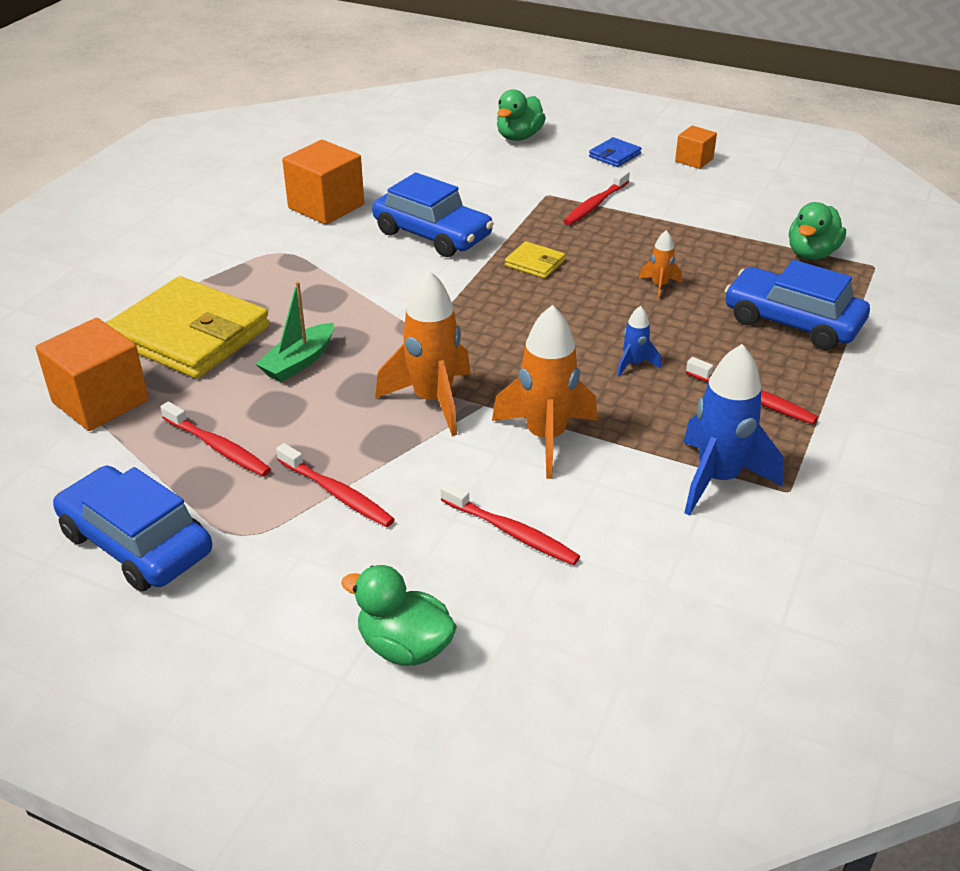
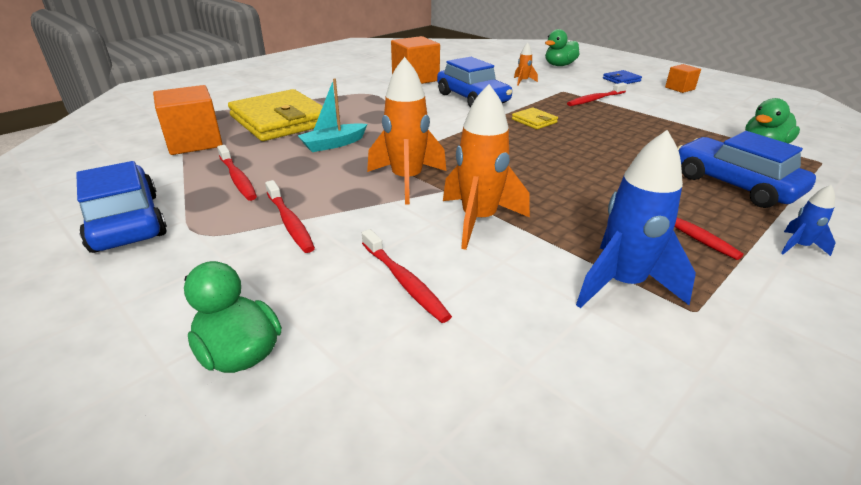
camera: 20 degrees right, 5 degrees down
green boat [256,281,334,382] -> turquoise boat [298,79,367,152]
blue rocket [617,306,661,377] -> blue rocket moved to [781,185,835,256]
orange rocket [639,230,682,300] -> orange rocket moved to [514,43,538,86]

